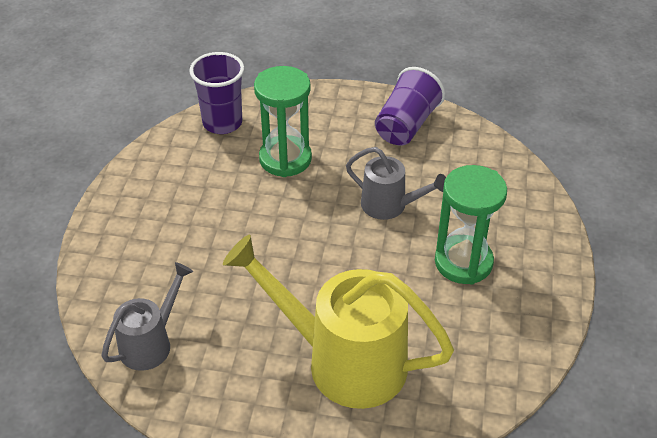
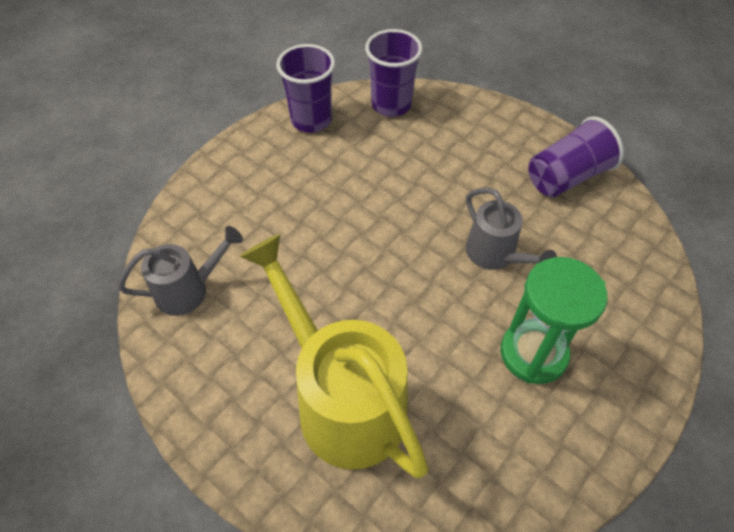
camera: 30 degrees right, 10 degrees up
green hourglass [254,66,312,177] -> none
none -> purple cup [276,44,335,133]

